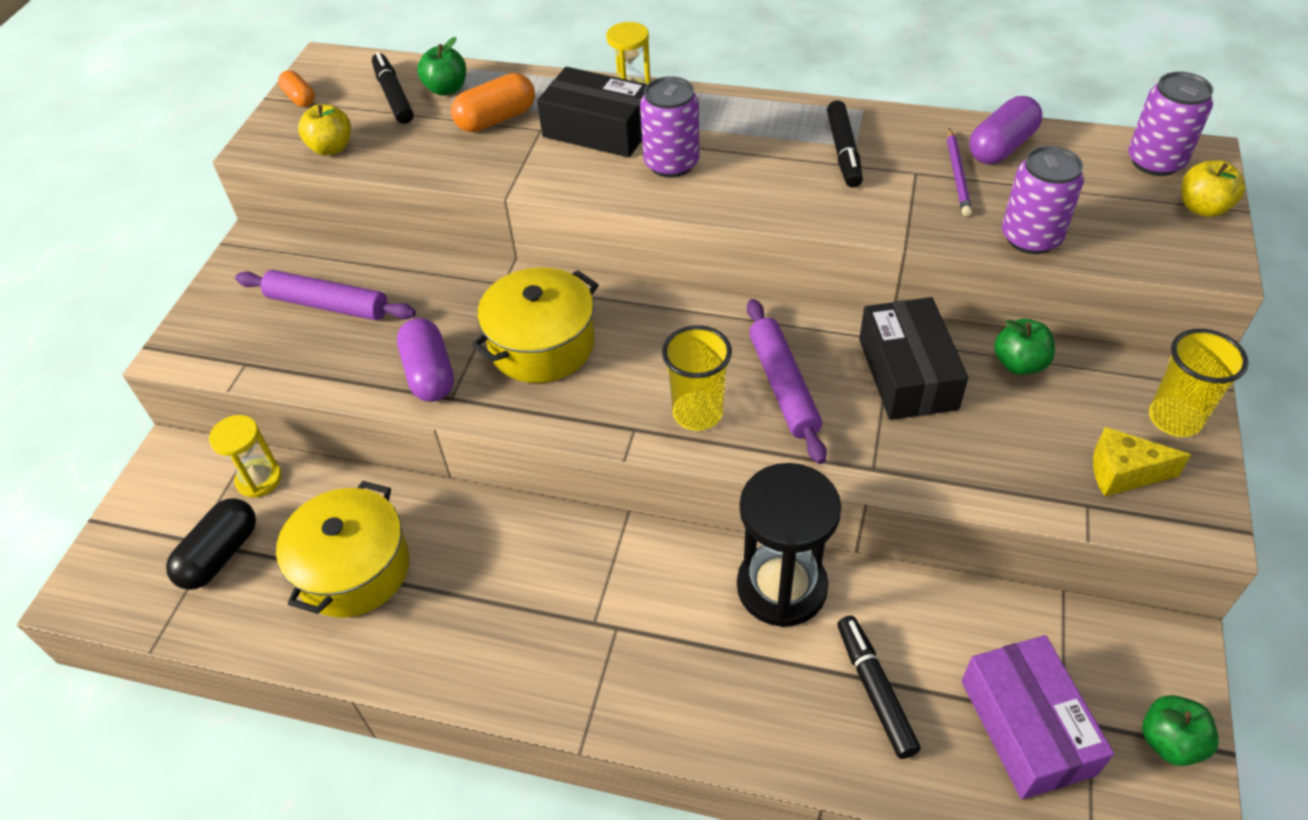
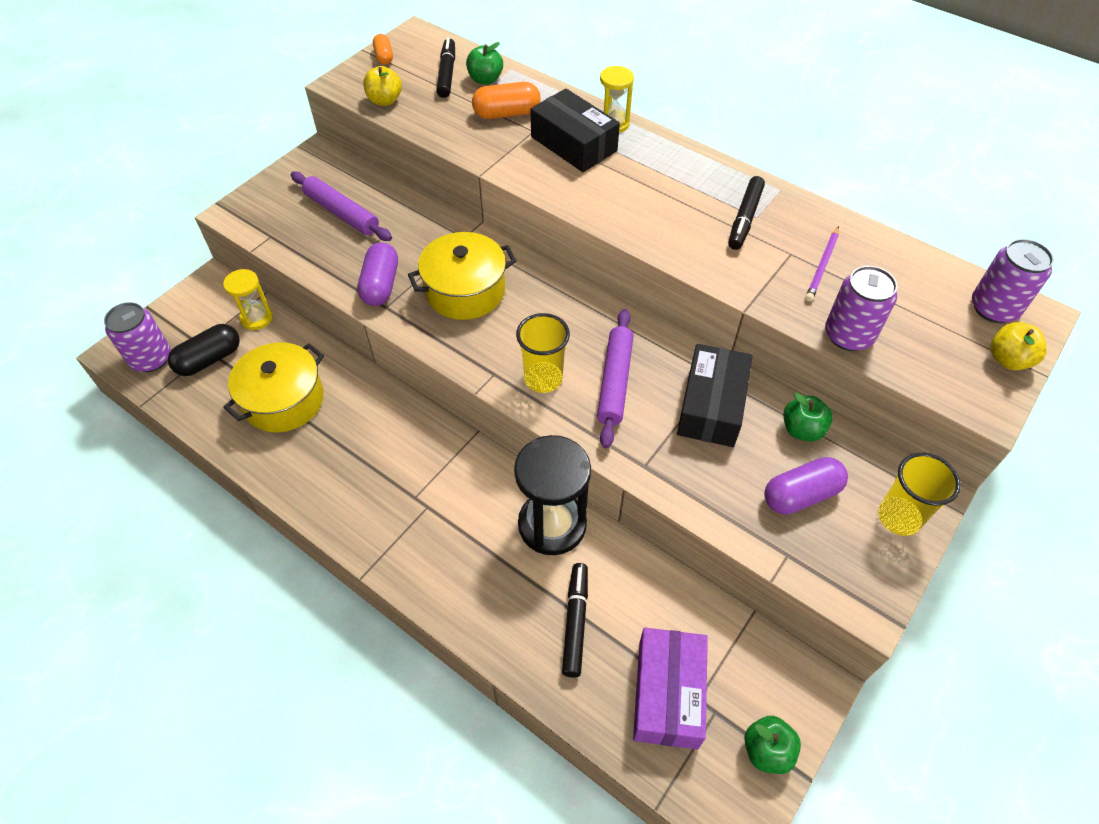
camera: 20 degrees right, 5 degrees up
purple can [640,76,700,178] -> purple can moved to [104,302,171,372]
purple capsule [969,96,1042,164] -> purple capsule moved to [764,457,848,514]
yellow cheese [1093,427,1191,496] -> none

